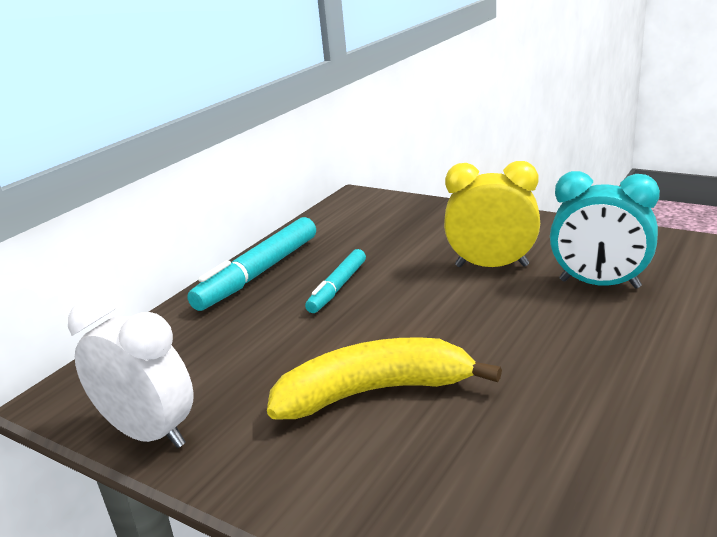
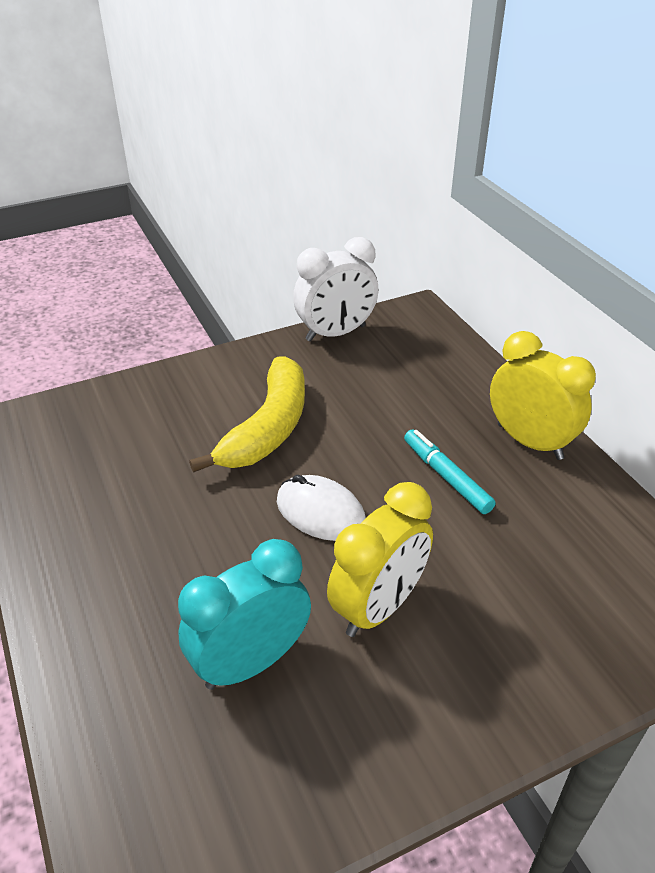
camera: 120 degrees right, 15 degrees up
turquoise marker [187,217,316,311] -> yellow clock [490,331,596,460]
none -> white mouse [277,475,366,541]

